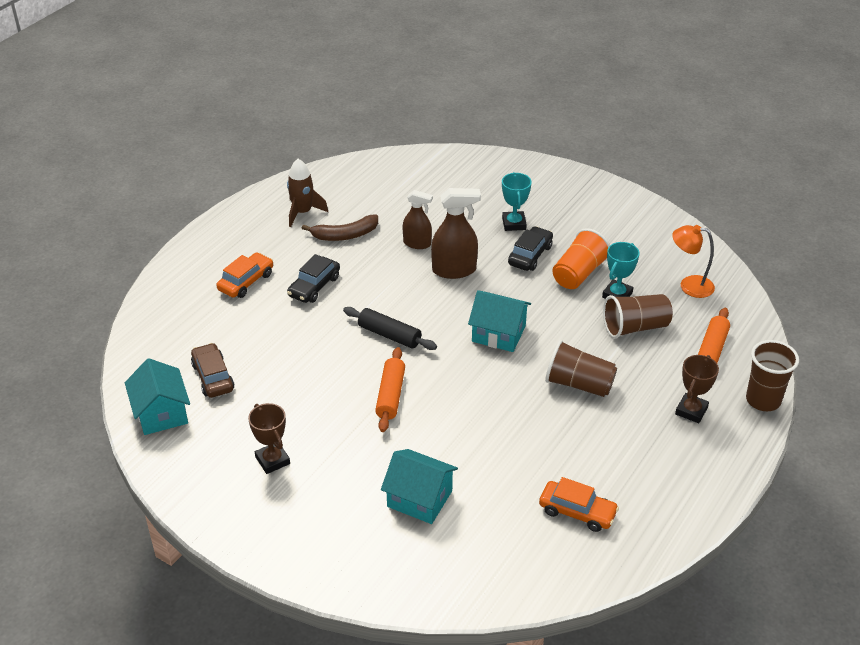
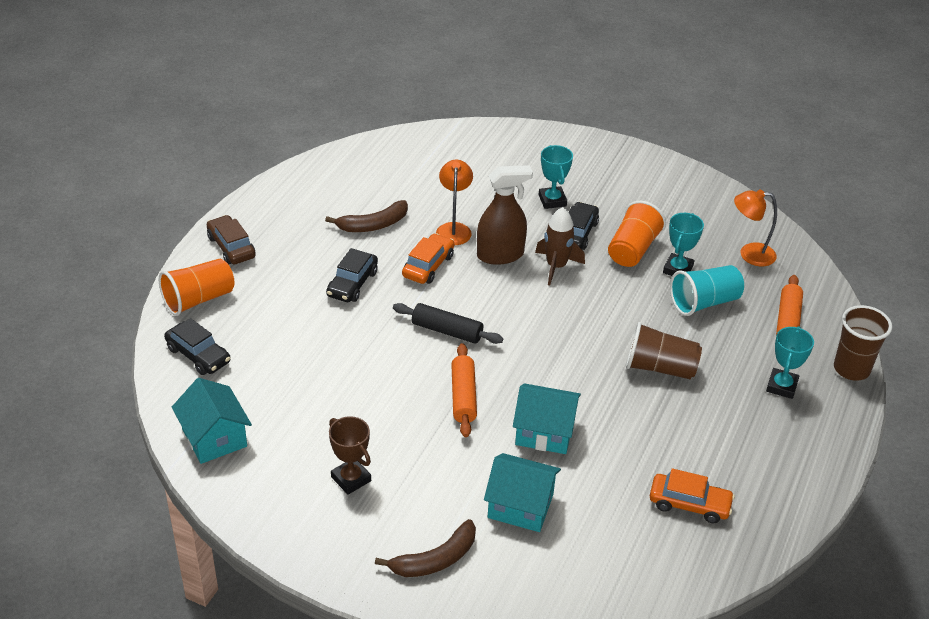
camera: 10 degrees left, 0 degrees up
brown car [191,343,234,398] -> brown car moved to [207,215,256,264]
orange car [216,252,273,298] -> orange car moved to [402,233,454,284]
brown rocket [287,159,328,227] -> brown rocket moved to [535,207,585,285]
brown spray bottle [403,190,433,249] -> orange lamp [436,160,473,245]
turquoise house [468,290,531,352] -> turquoise house moved to [513,383,581,454]
brown cup [603,294,673,338] -> turquoise cup [670,265,744,316]
brown trophy [675,355,719,423] -> turquoise trophy [766,326,814,399]
none -> orange cup [159,259,235,316]
none -> black car [164,318,231,375]
none -> brown banana [375,519,476,577]

